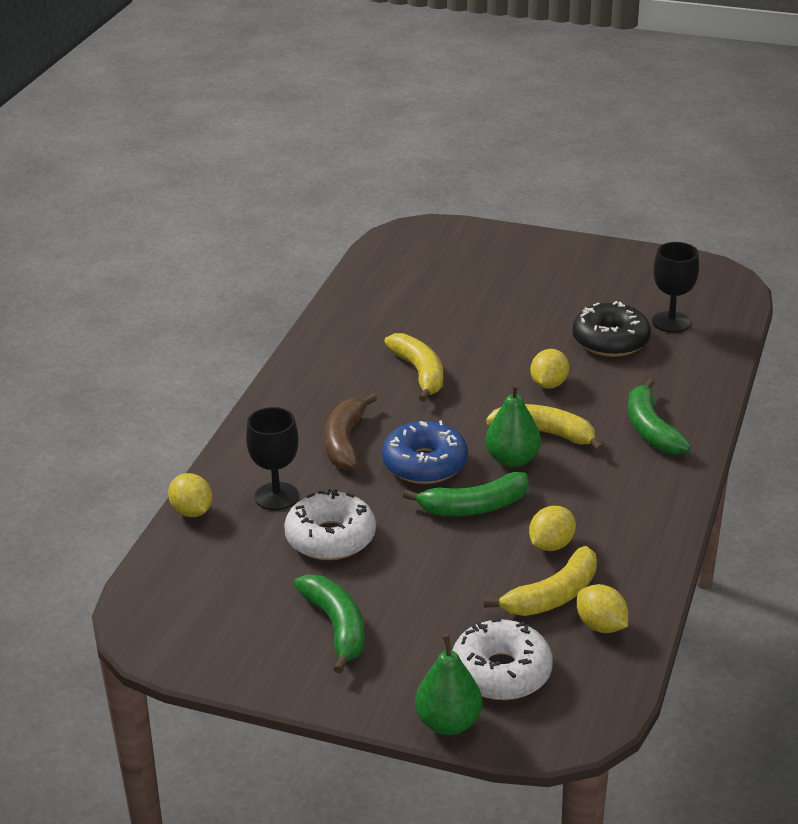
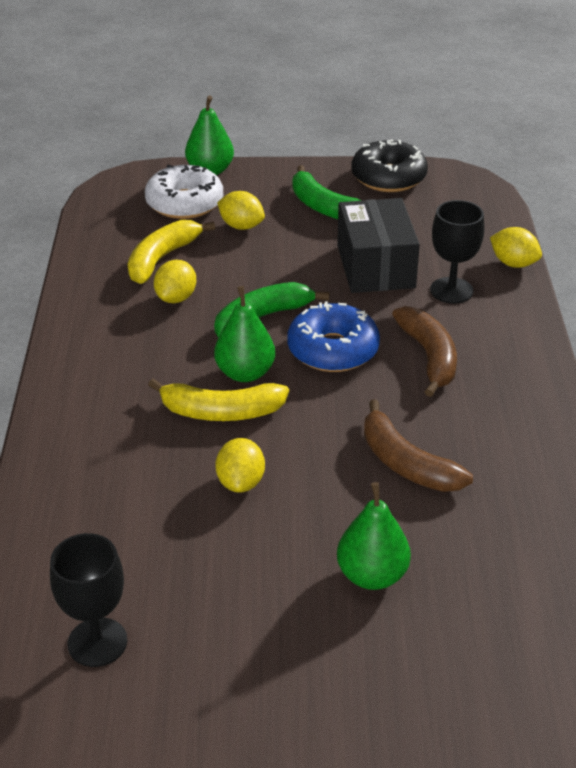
camera: 160 degrees right, 5 degrees up
white donut [284,489,376,560] -> black box [337,198,420,293]
yellow banana [384,333,443,402] -> brown banana [364,399,473,492]
black donut [573,301,651,357] -> black donut moved to [351,139,428,192]
yellow lemon [577,584,628,633] -> yellow lemon moved to [217,191,265,230]
green banana [628,379,691,455] -> none
none -> green pear [337,482,411,590]

